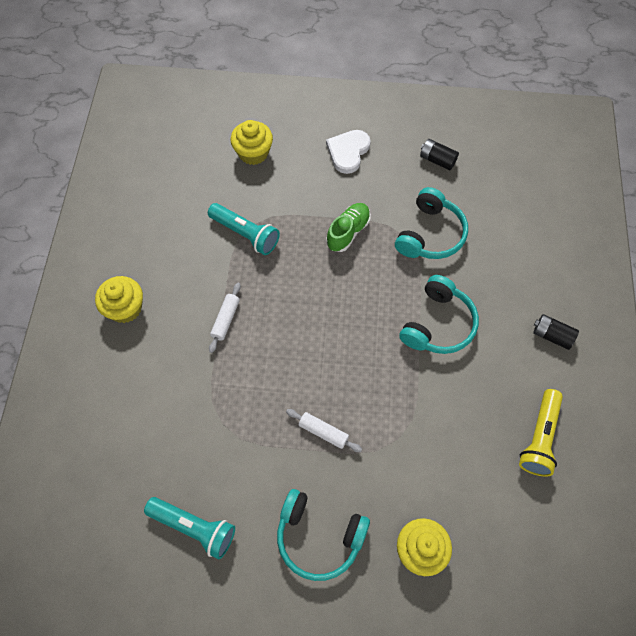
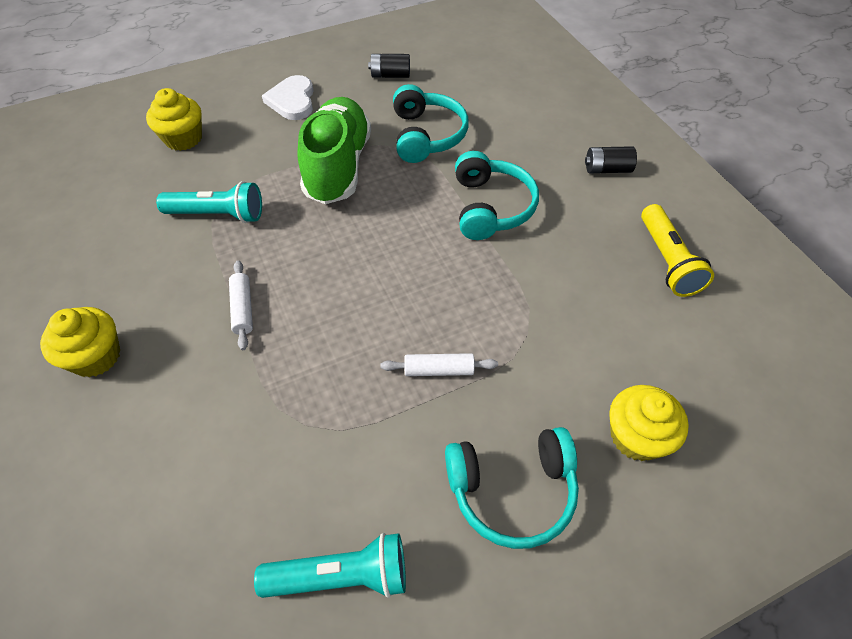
camera: 30 degrees left, 10 degrees down
green shoe [326,203,371,252] -> green shoe [297,97,371,204], size x1.81

